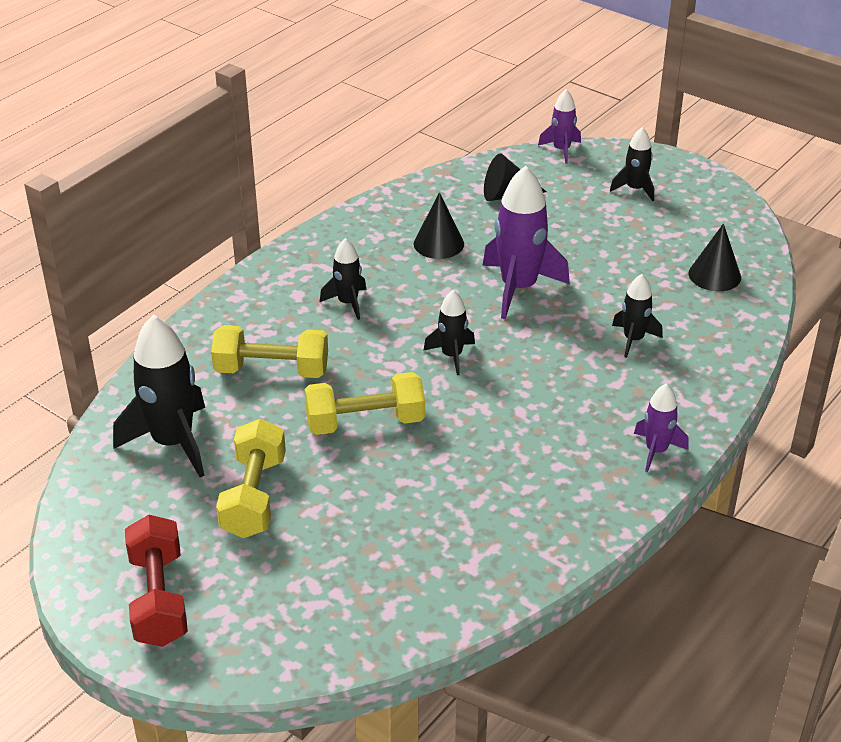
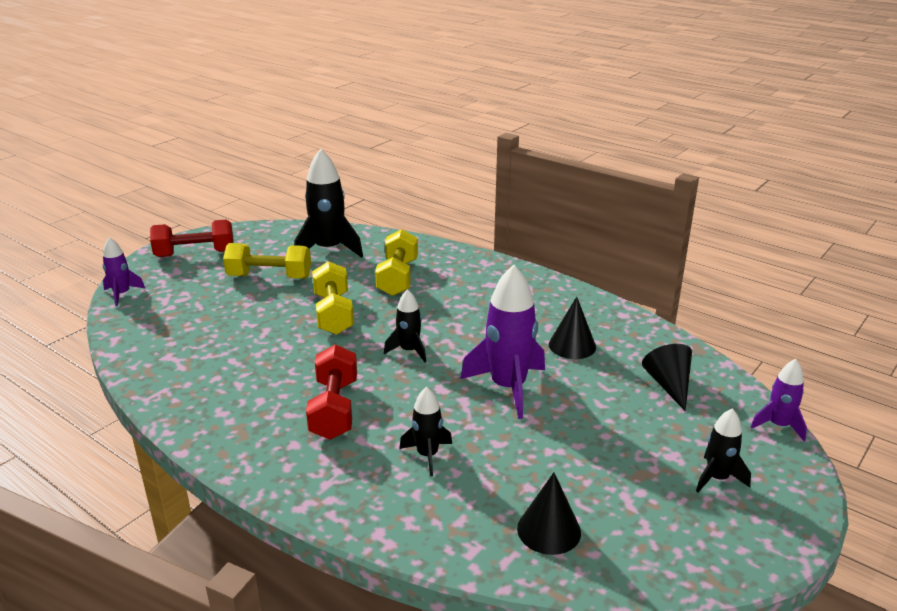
camera: 90 degrees right, 10 degrees down
black rocket [320,238,366,320] -> none
purple rocket [634,383,689,472] -> purple rocket moved to [103,237,145,306]
none -> red dumbbell [306,344,357,440]

